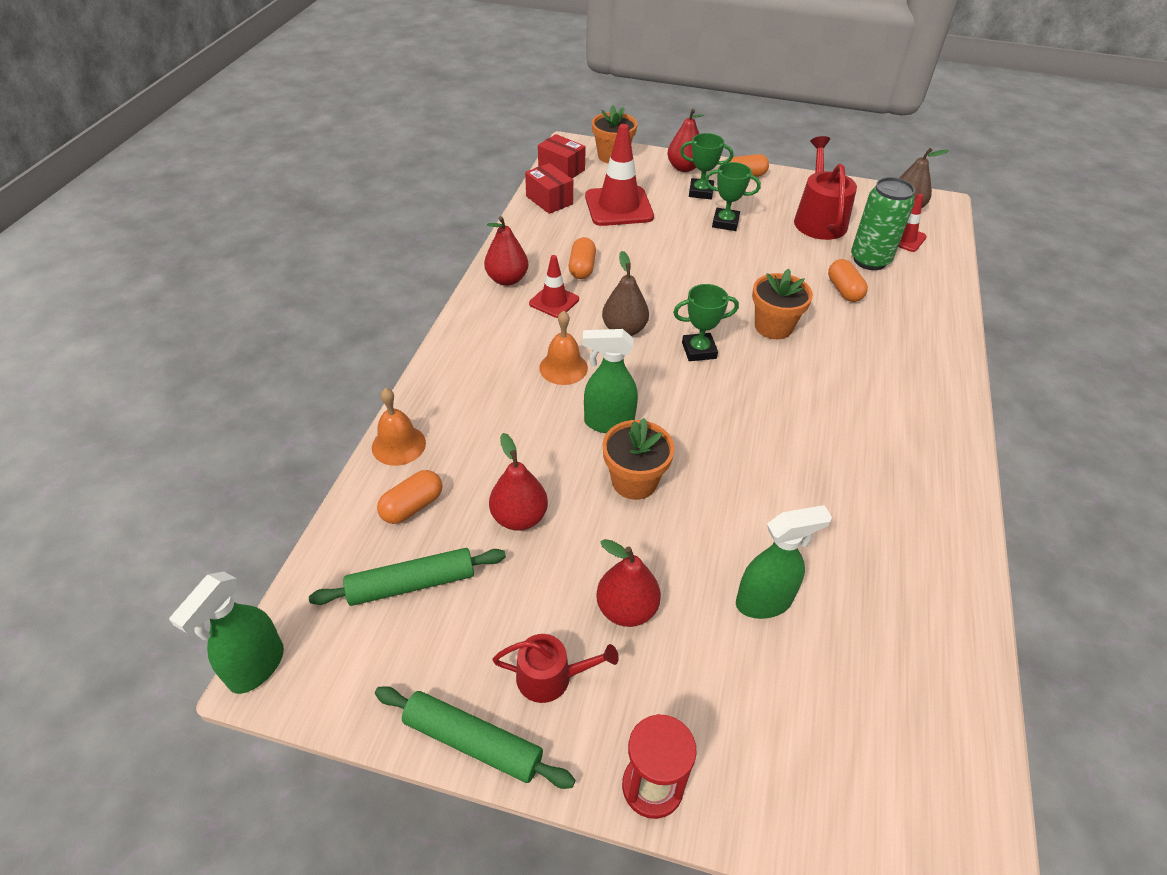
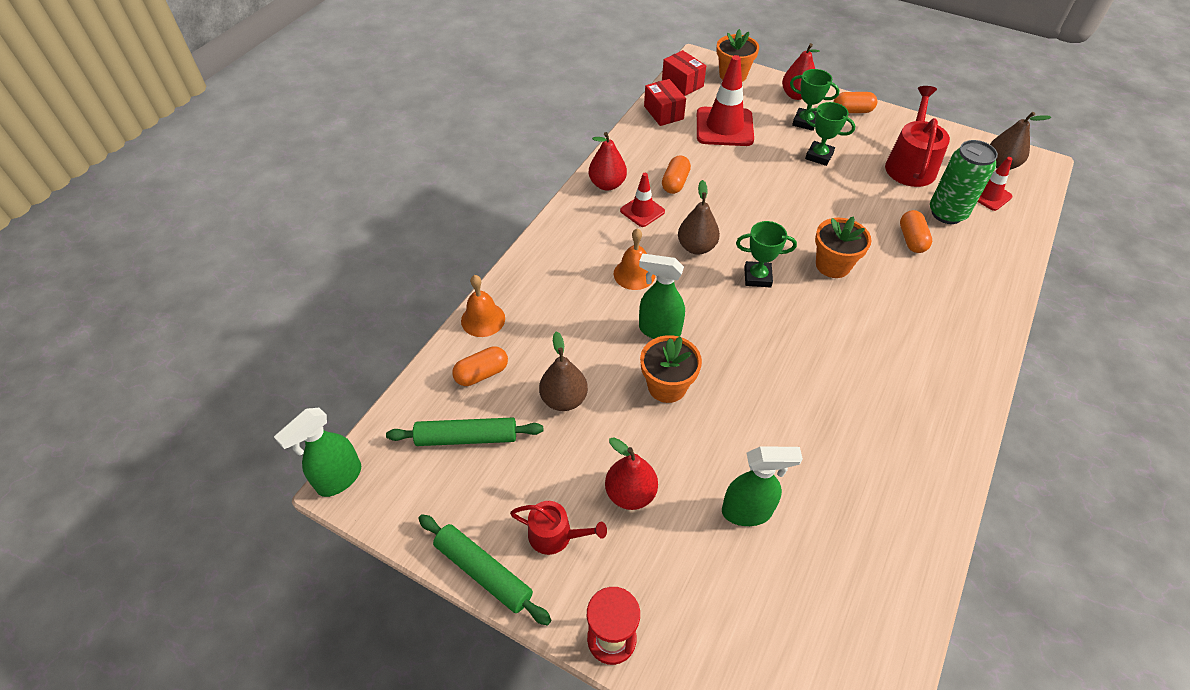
camera: 15 degrees right, 5 degrees up
red pear [489,433,548,531] -> brown pear [539,331,588,411]

